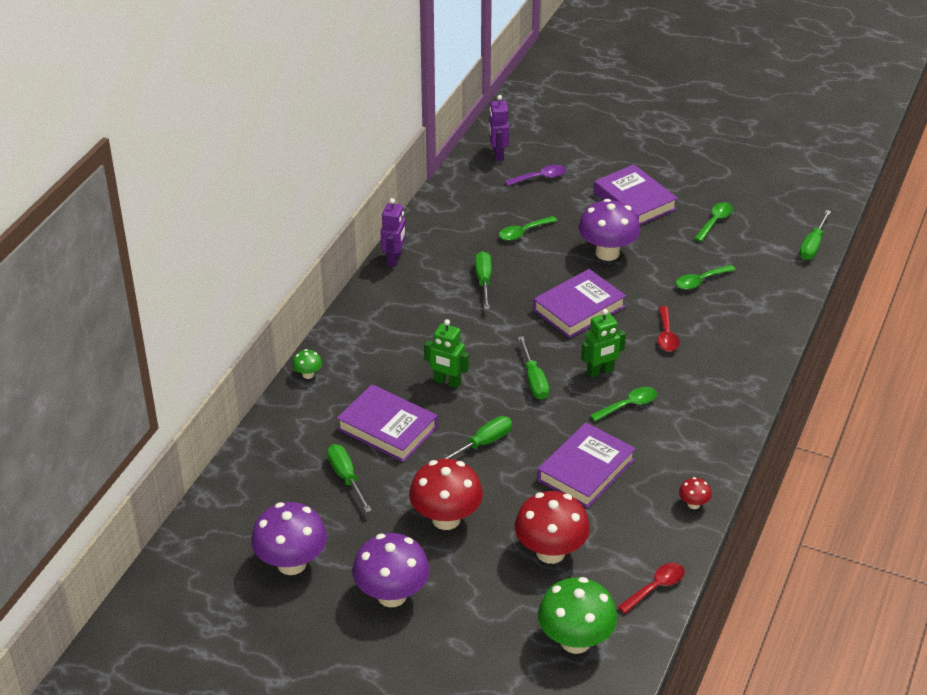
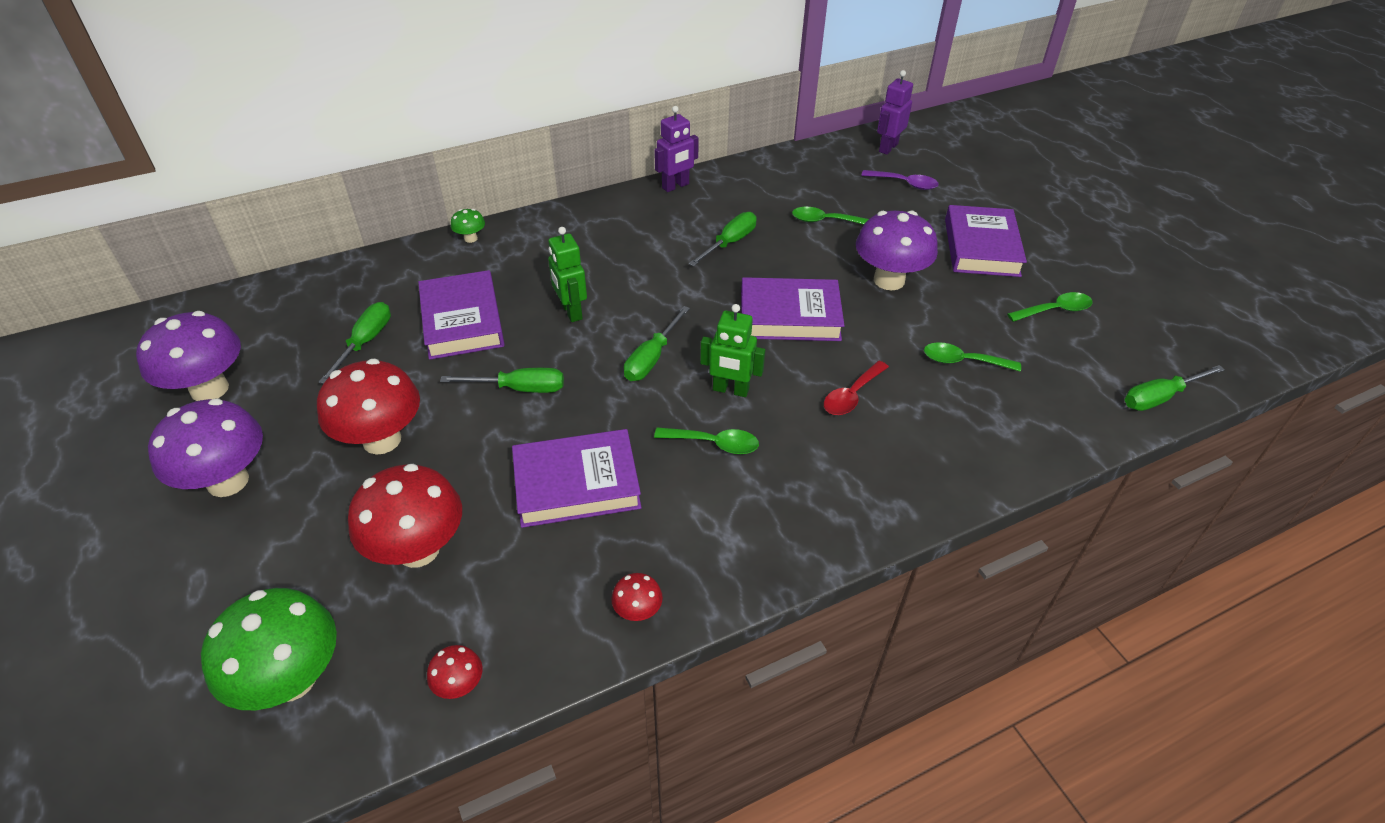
camera: 40 degrees right, 5 degrees up
red spoon [618,563,685,614] -> red mushroom [427,645,483,699]

